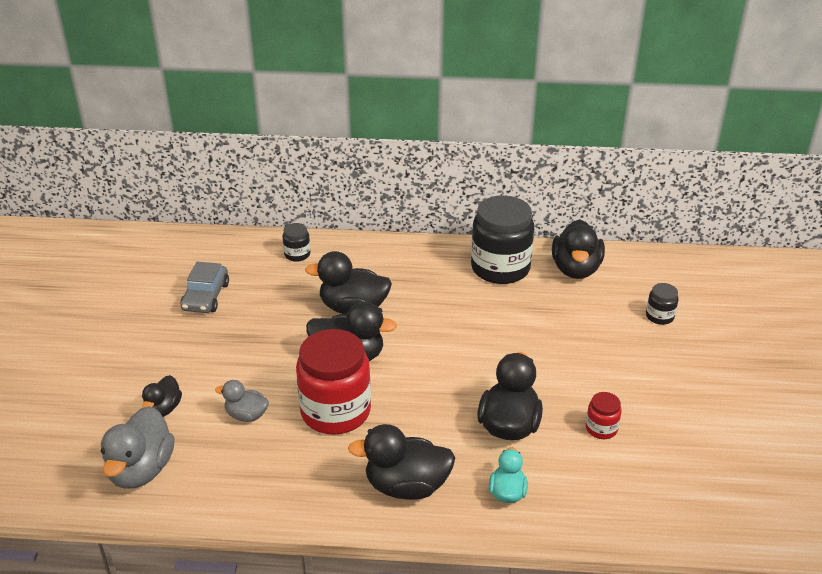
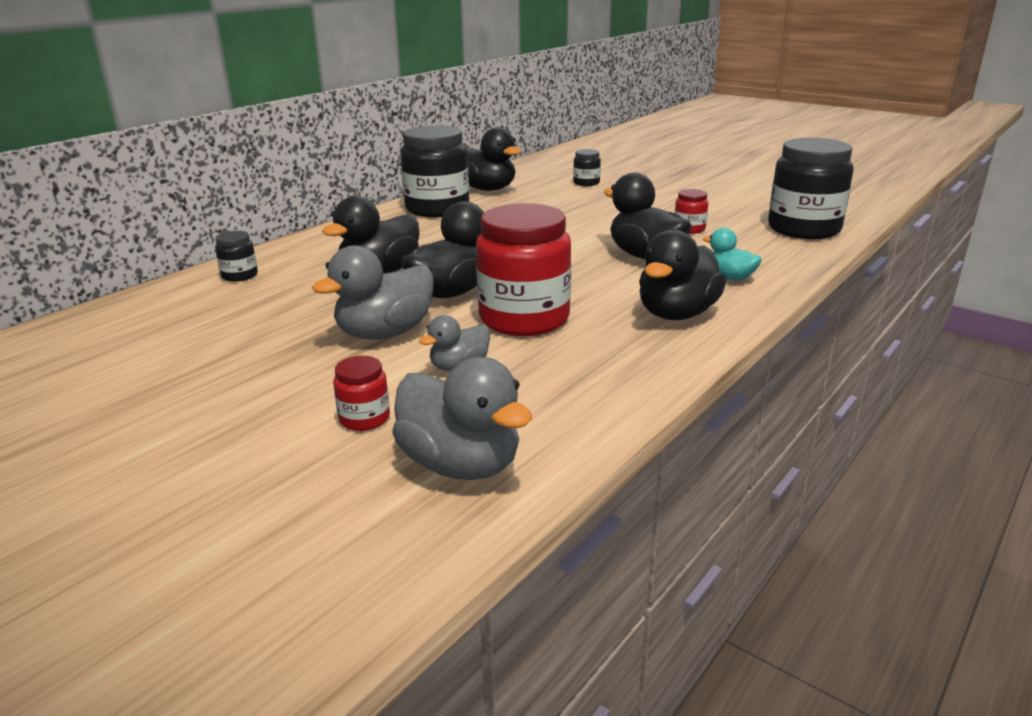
camera: 55 degrees left, 10 degrees down
black duck [142,375,182,417] -> red jar [333,356,390,431]
grey car [180,262,229,313] -> none
none -> grey duck [312,245,434,340]
none -> black jar [768,138,854,239]

